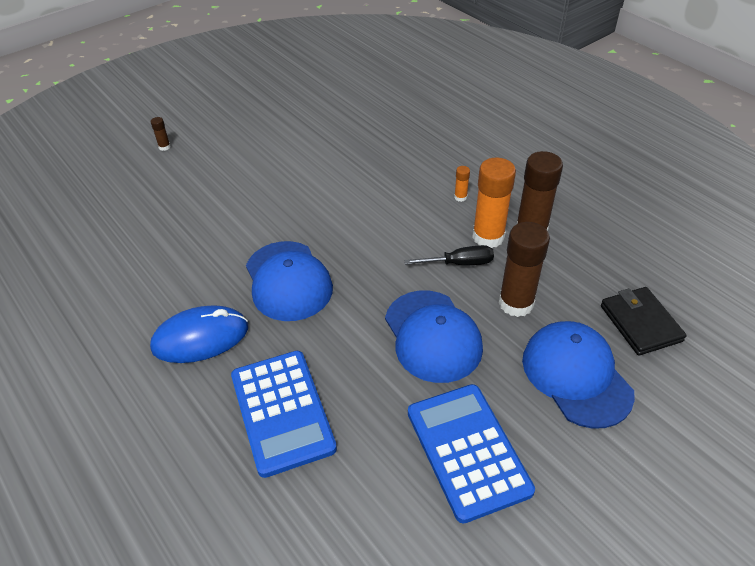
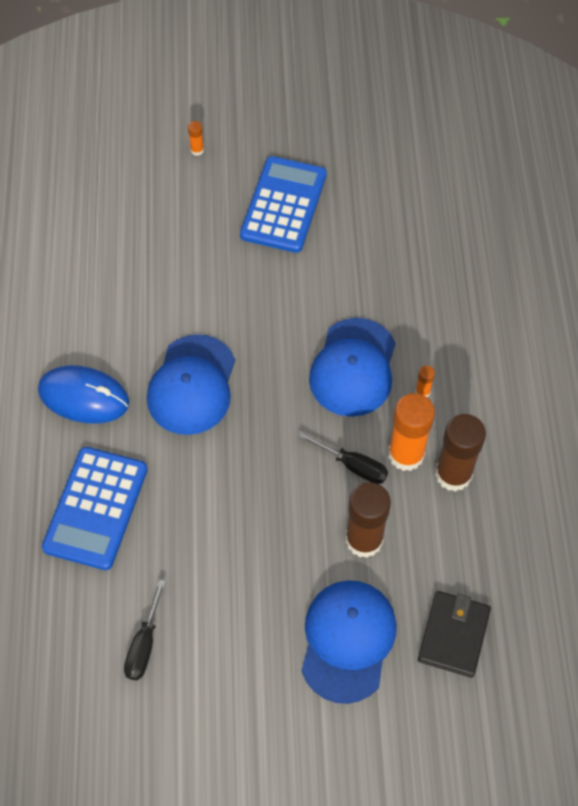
camera: 35 degrees right, 15 degrees up
brown glue stick [151,117,171,151] -> orange glue stick [188,121,204,156]
blue cap [385,290,483,383] -> blue cap moved to [309,318,396,417]
blue calculator [408,384,535,524] -> blue calculator moved to [240,156,327,253]
none -> black screwdriver [124,579,166,680]

